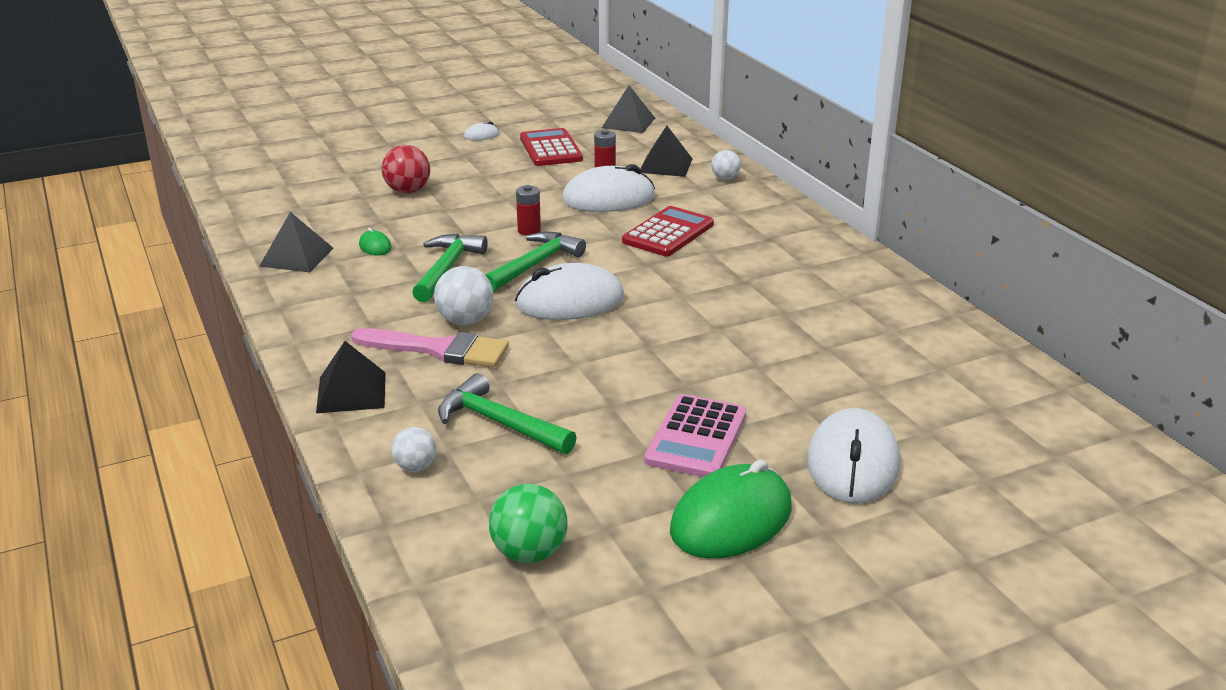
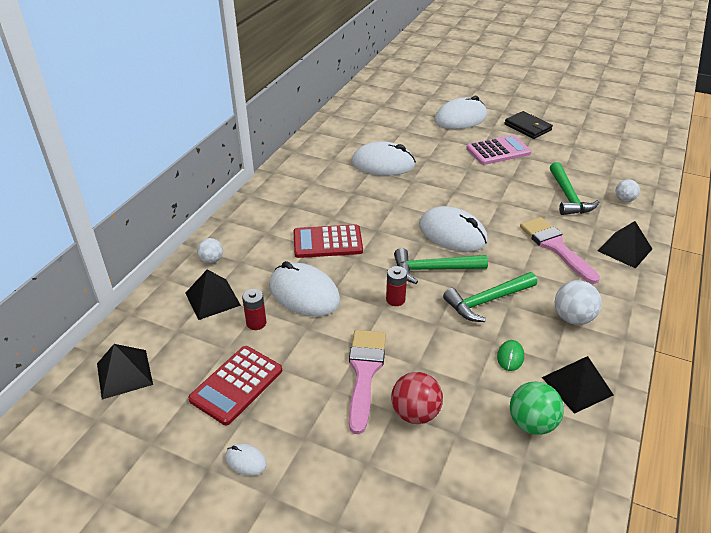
camera: 130 degrees left, 10 degrees up
white ball [434,266,494,325] -> white ball moved to [555,280,602,325]
green ball [489,484,568,563] -> green ball moved to [510,381,564,435]
green mouse [670,460,792,558] -> black wallet [504,111,553,139]
none -> pink brush [349,330,386,434]
none -> white mouse [351,141,416,176]

